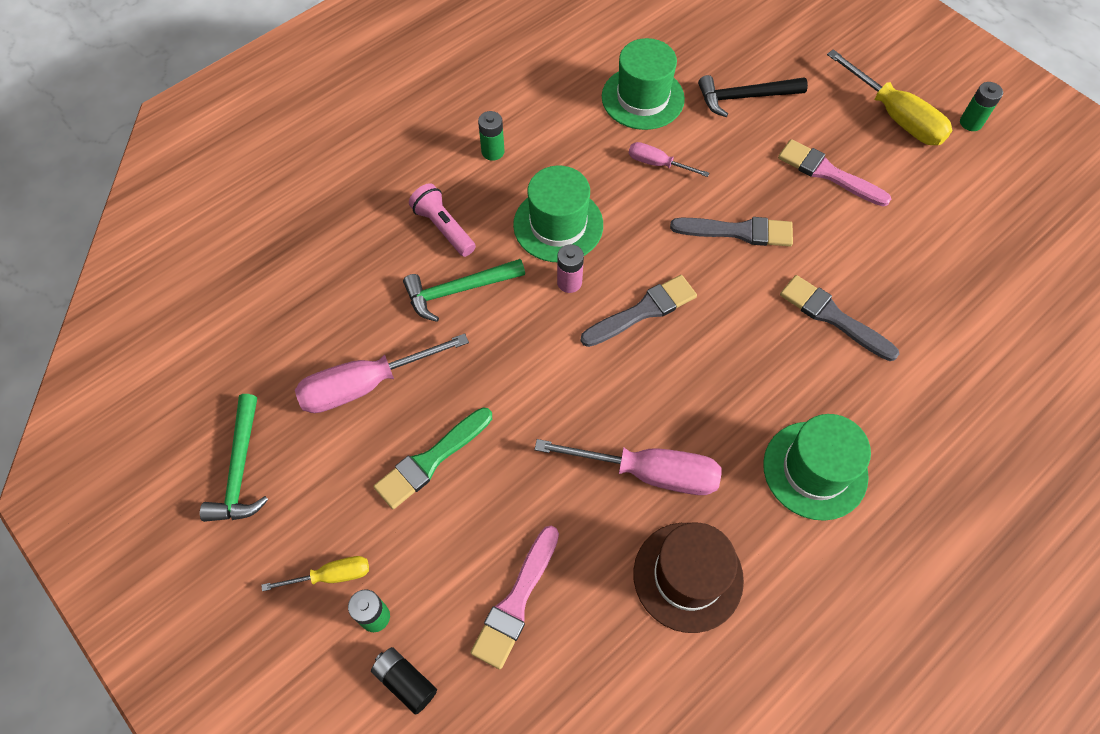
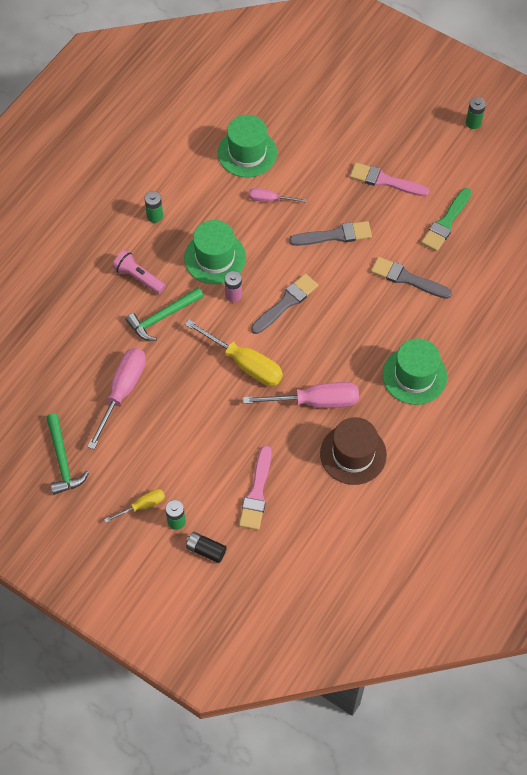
camera: 15 degrees left, 0 degrees up
pink screwdriver [295,333,469,413] -> pink screwdriver turned 150 degrees clockwise [87,348,146,449]
green brush [373,407,492,509] -> green brush moved to [421,188,471,251]
black hammer [698,75,808,117] -> none
yellow screwdriver [827,49,953,145] -> yellow screwdriver moved to [185,319,283,386]

